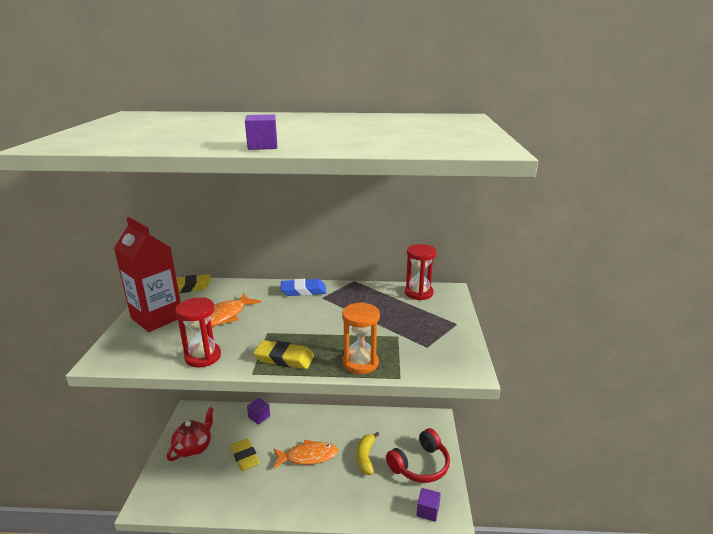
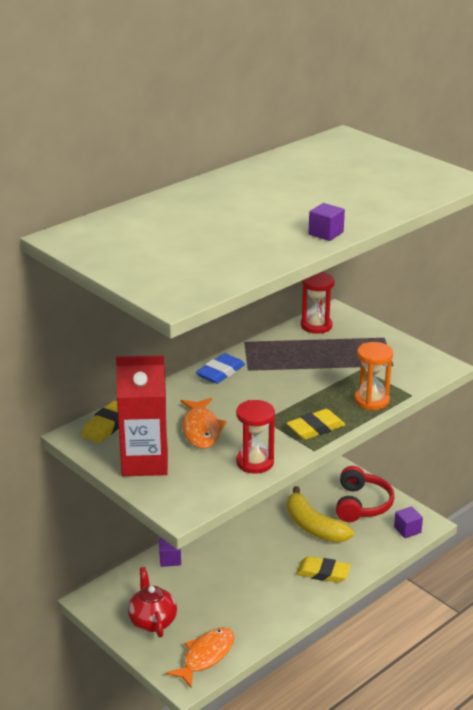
camera: 45 degrees left, 5 degrees up
yellow eraser [231,438,260,471] -> yellow eraser moved to [296,556,351,583]
orange fish [274,439,338,468] -> orange fish moved to [166,627,235,688]
yellow banana [356,432,379,475] -> yellow banana [287,486,354,543], size x1.50

